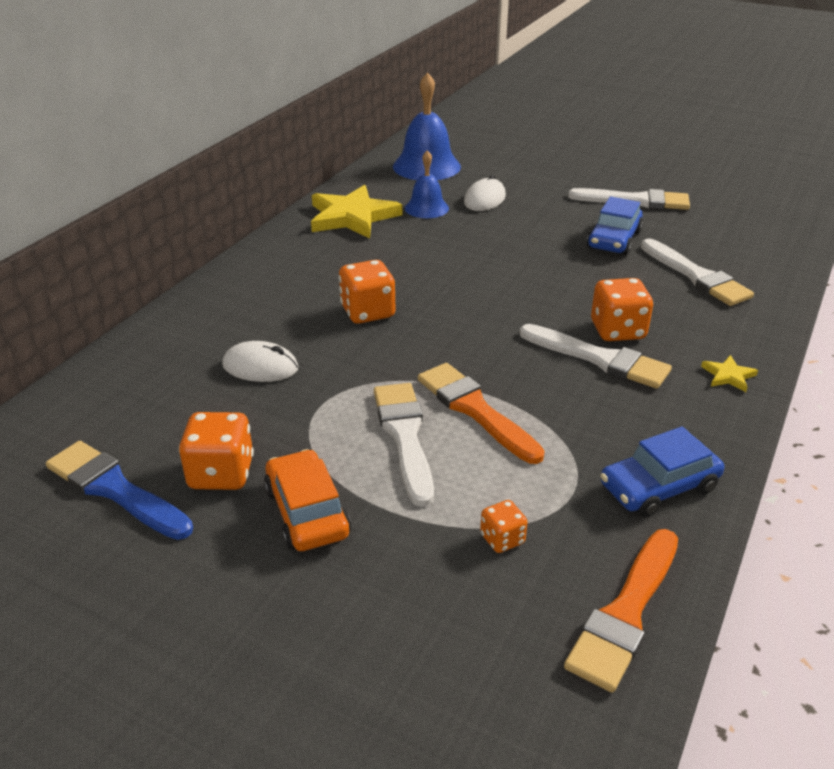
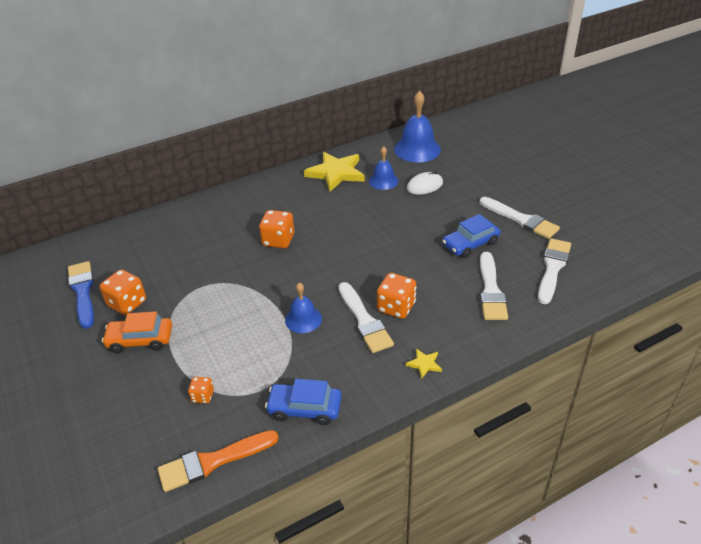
camera: 35 degrees right, 5 degrees up
white mouse [222,341,298,382] -> none
orange car [264,449,351,551] -> orange car turned 105 degrees counterclockwise [102,311,172,353]
white brush [374,383,434,507] -> white brush moved to [538,238,571,304]
orange brush [418,363,545,464] -> none
none -> blue bell [285,283,322,333]

